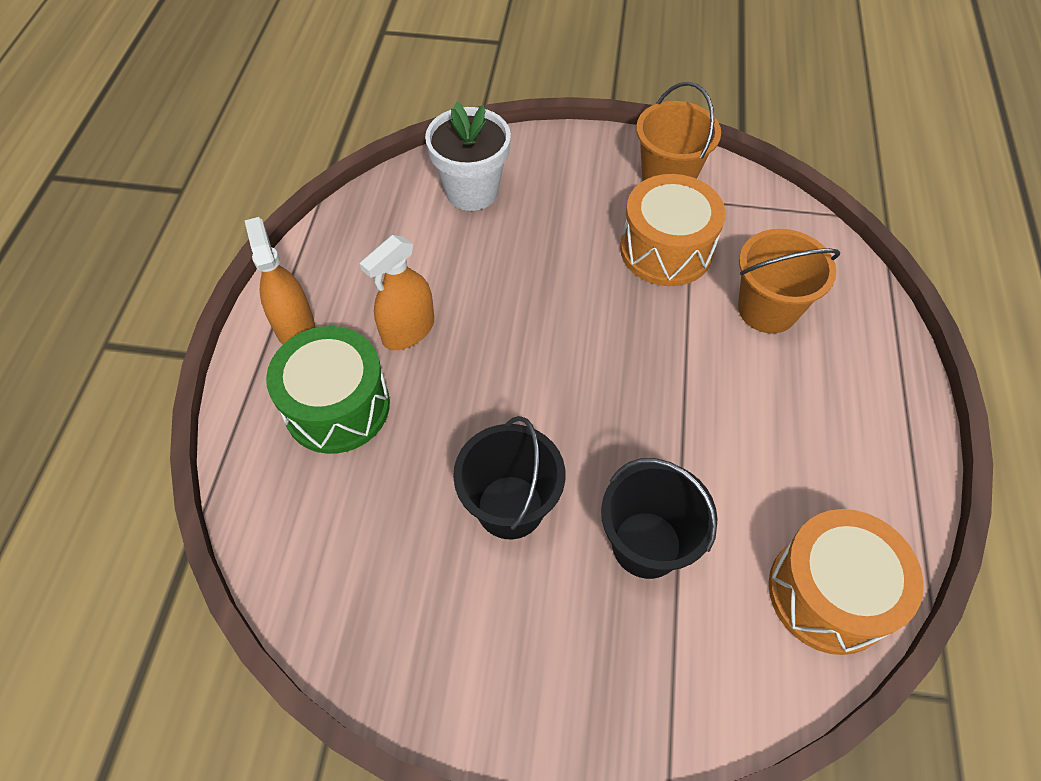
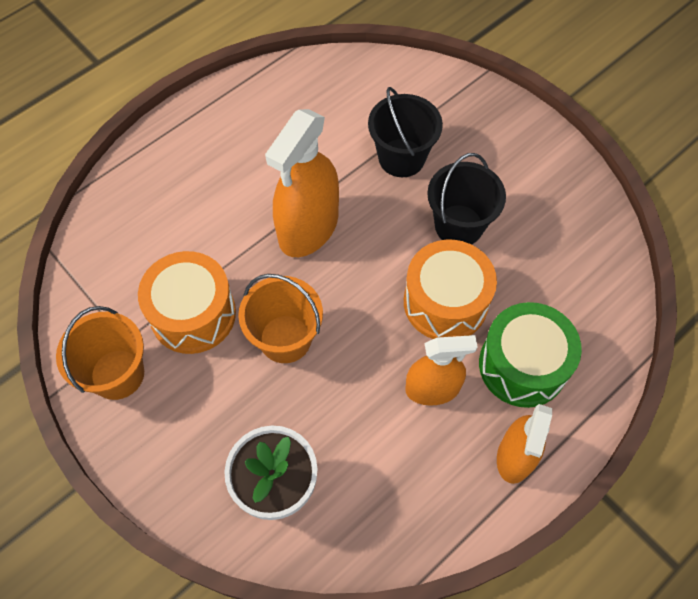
camera: 140 degrees left, 5 degrees up
orange bucket [738,229,840,333] -> orange bucket moved to [238,274,323,363]
orange drum [769,509,924,655] -> orange drum moved to [404,240,497,339]
none -> orange spray bottle [265,109,339,257]

